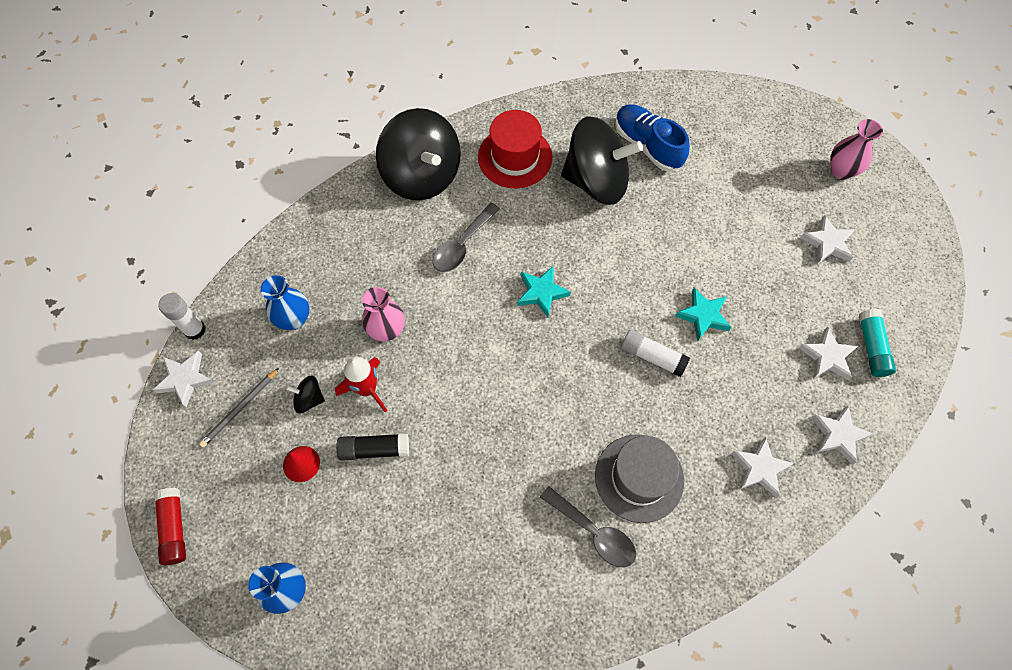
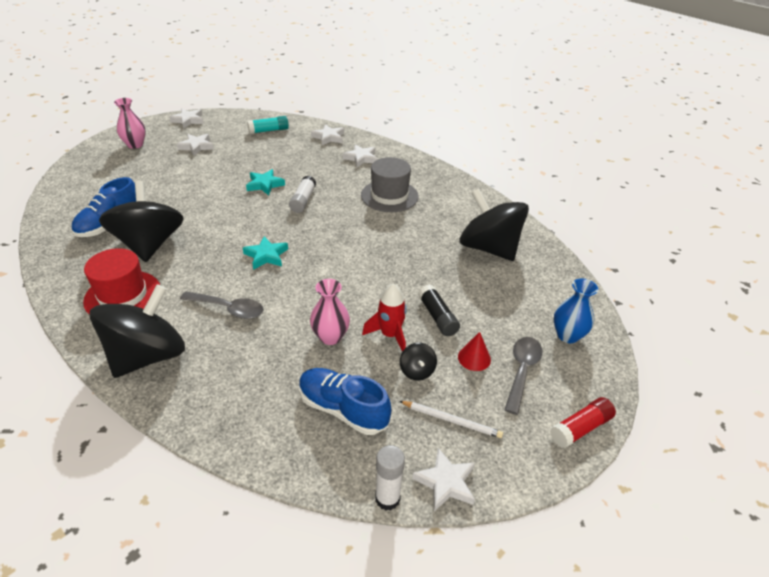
camera: 110 degrees left, 25 degrees down
grey pencil [199,368,279,448] -> white pencil [400,401,503,438]
blue vase [261,275,309,330] -> blue shoe [299,368,391,435]
grey spoon [540,486,636,567] -> grey spoon moved to [504,337,542,415]
white star [799,327,858,380] -> white star moved to [169,109,203,129]
none -> black spinning top [460,188,529,261]

